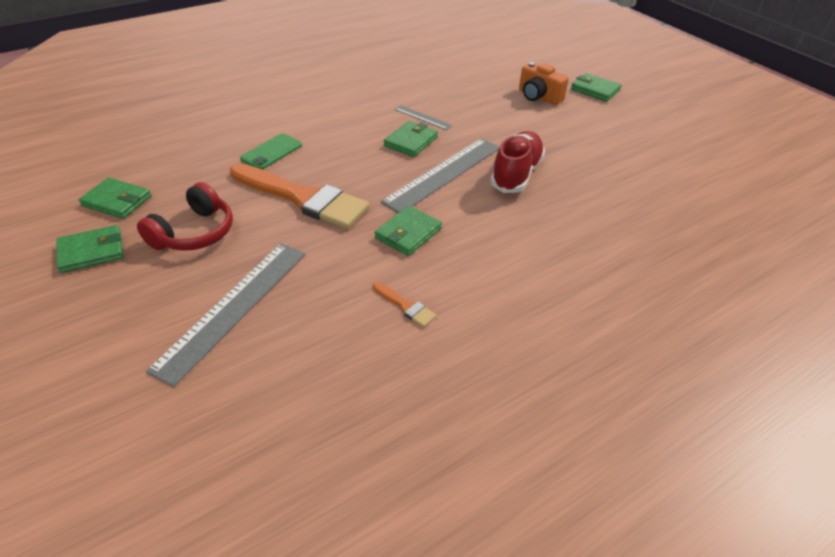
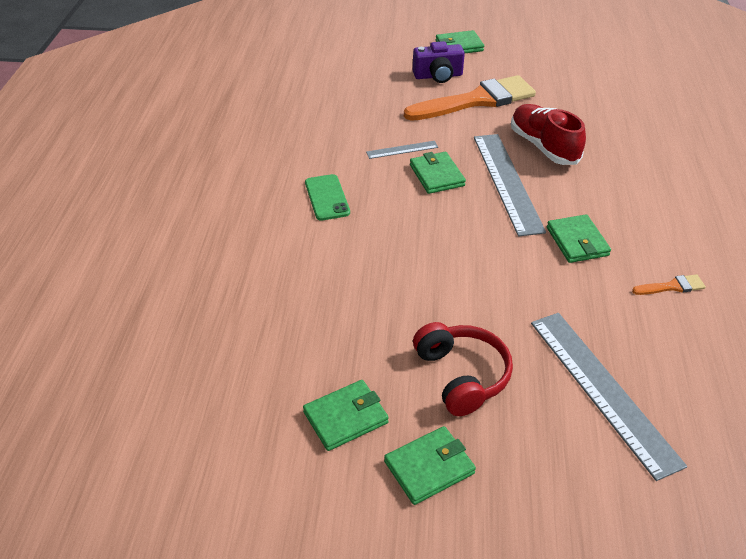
camera: 50 degrees left, 0 degrees up
green wallet [57,225,124,273] -> green wallet turned 45 degrees clockwise [384,426,476,505]
orange brush [230,163,369,229] -> orange brush moved to [404,75,536,121]
green phone [240,134,302,170] -> green phone moved to [305,174,350,221]
orange camera [519,62,569,105] -> purple camera [413,41,465,83]

